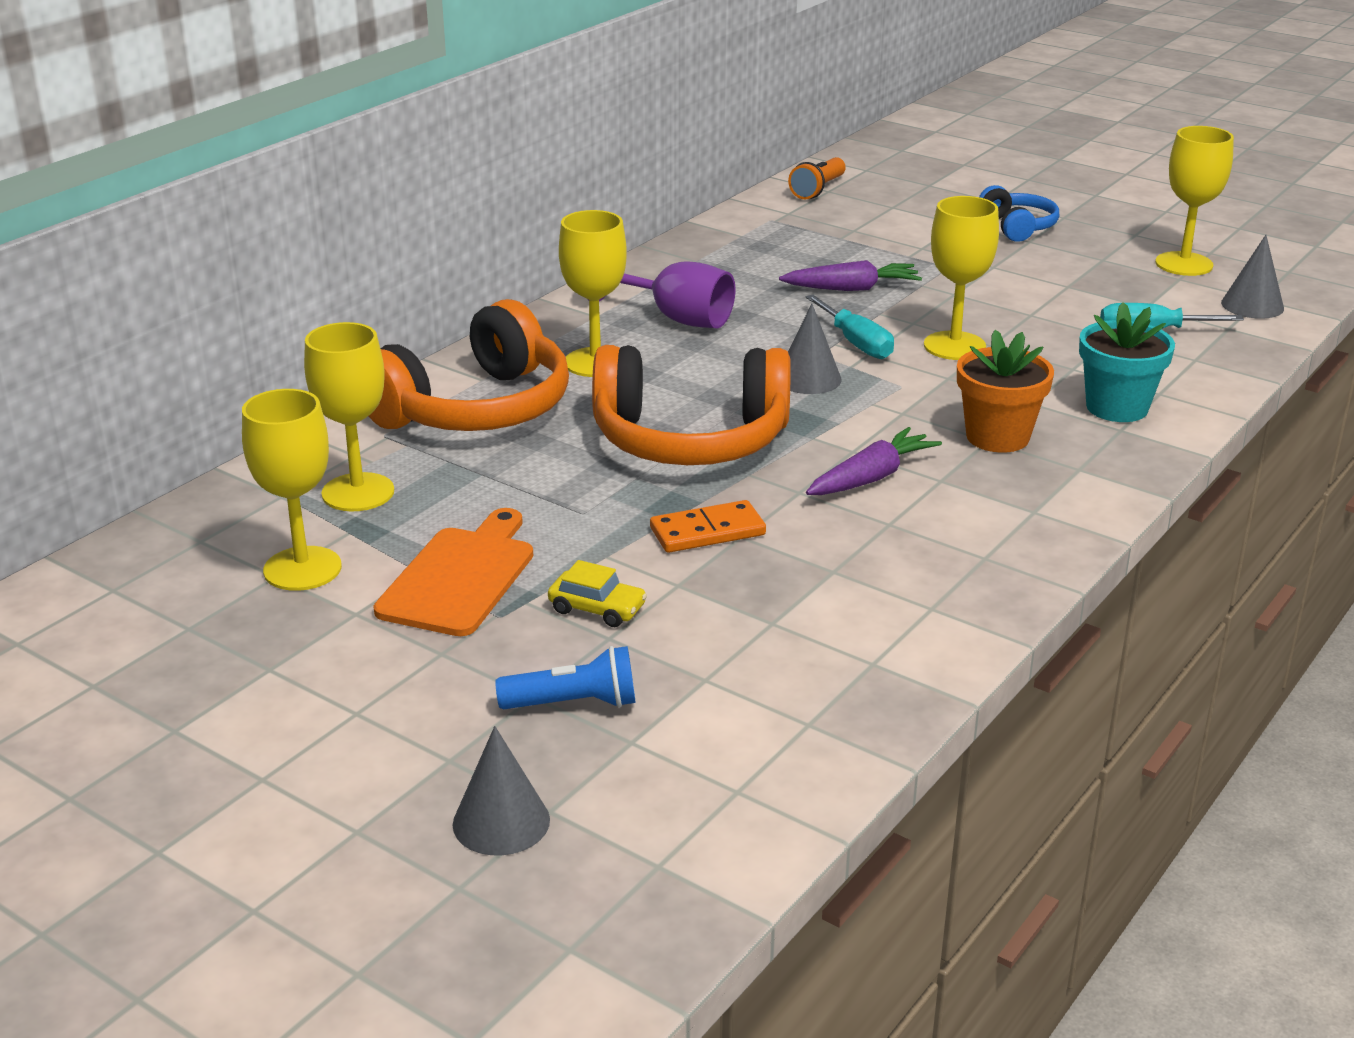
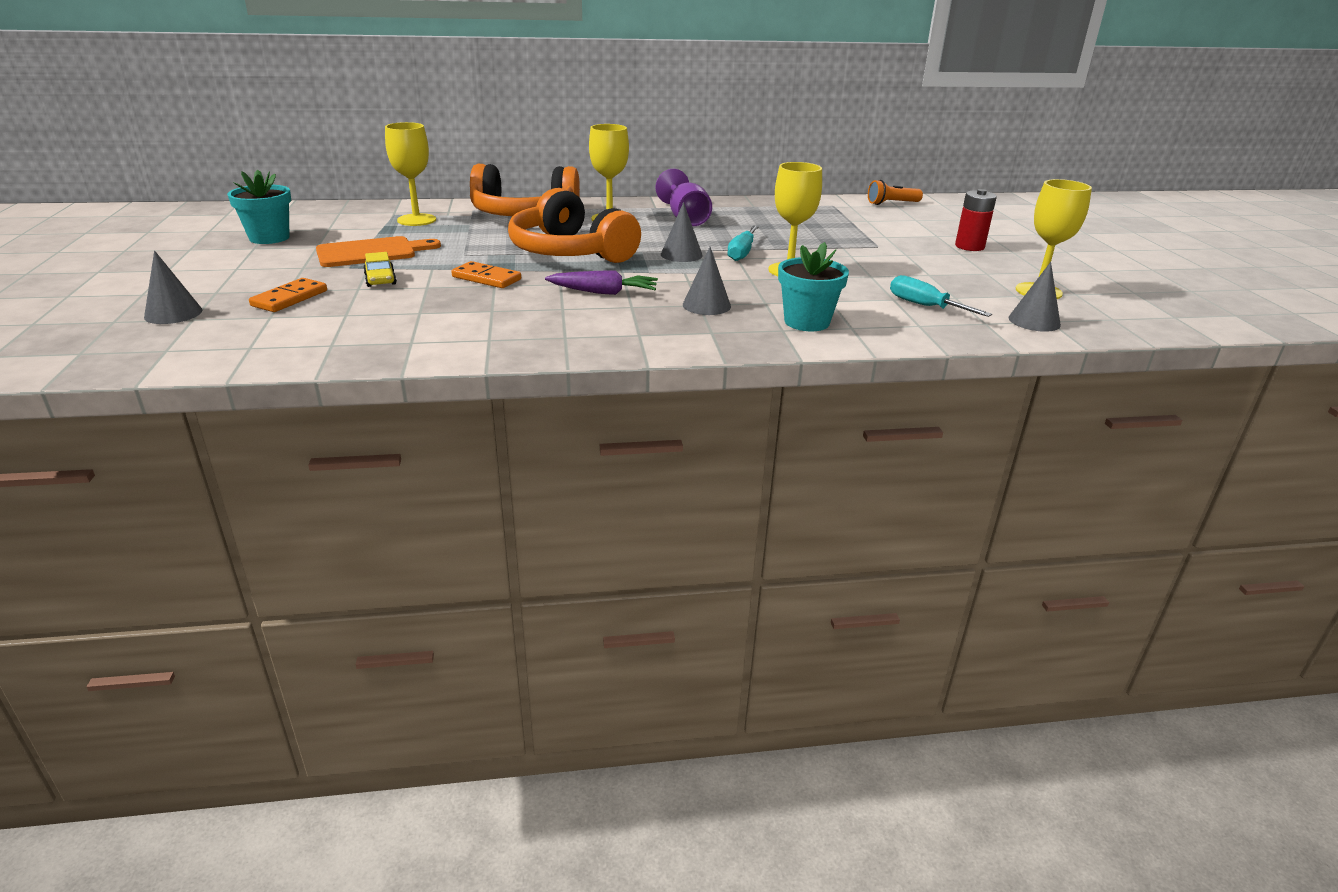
camera: 45 degrees right, 0 degrees up
yellow goblet [242,389,342,591] -> none
blue flashlight [495,646,636,709] -> orange domino [249,278,327,312]
purple carrot [779,260,922,291] -> none
orange flower pot [957,330,1054,453] -> grey cone [683,247,731,315]
blue headphones [979,185,1059,242] -> red battery [955,189,997,251]
none -> turquoise flower pot [227,169,291,244]

